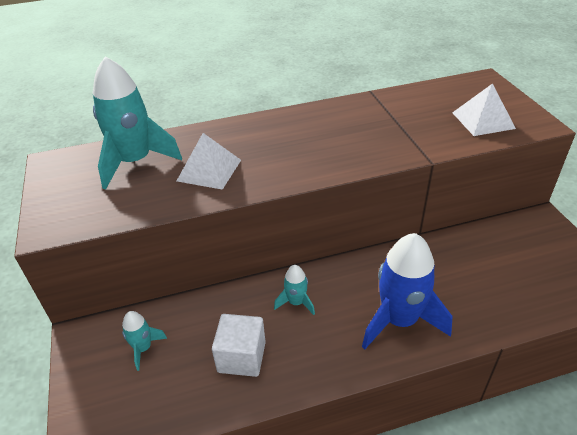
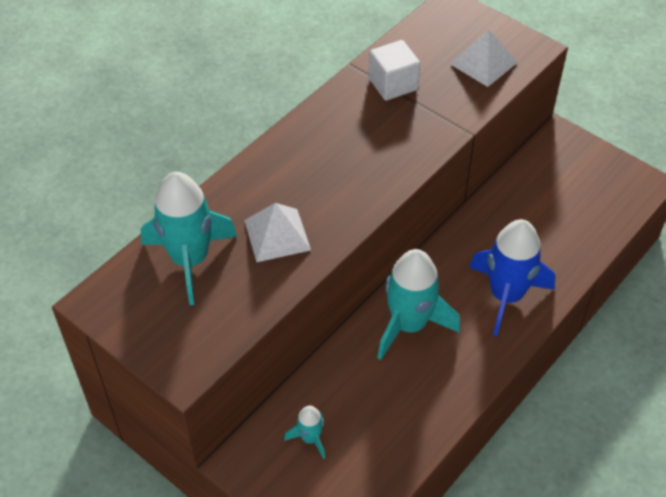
camera: 35 degrees left, 10 degrees up
white cube [212,314,266,377] -> white cube moved to [368,40,420,101]
turquoise rocket [274,265,315,315] -> turquoise rocket [377,249,460,360], size x2.09

